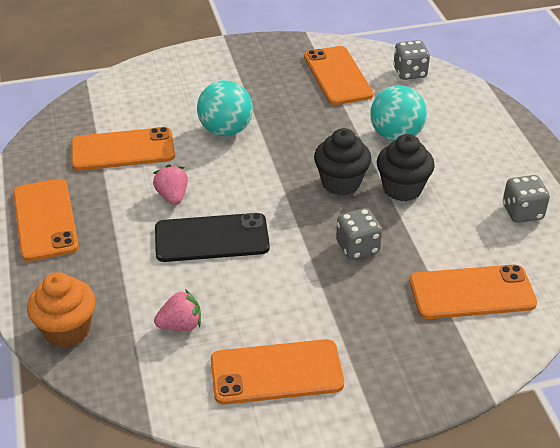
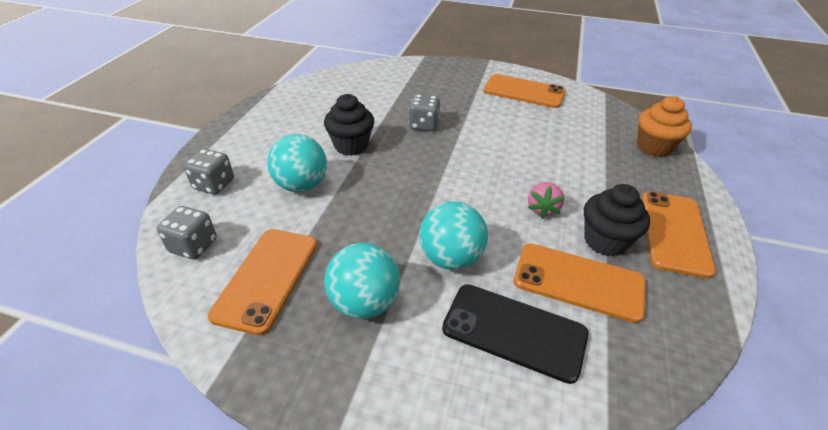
camera: 150 degrees left, 0 degrees up
pink strawberry [154,289,201,331] -> none
black phone [155,213,270,262] -> black phone moved to [442,284,589,384]
black cupcake [314,128,371,195] -> black cupcake moved to [584,184,650,257]
orange phone [409,265,537,319] -> none
grey dice [503,175,550,223] -> grey dice moved to [183,149,234,194]
none -> turquoise ball [324,243,400,319]

